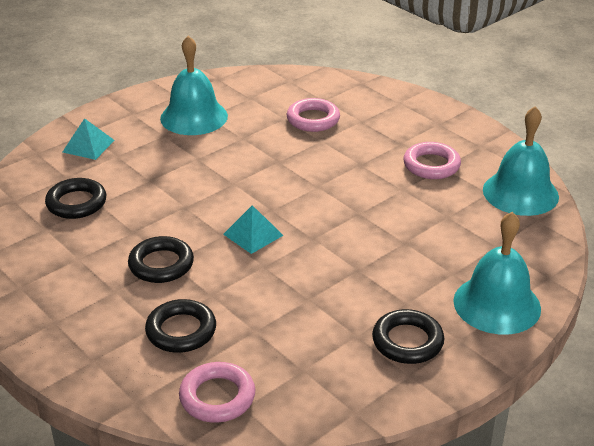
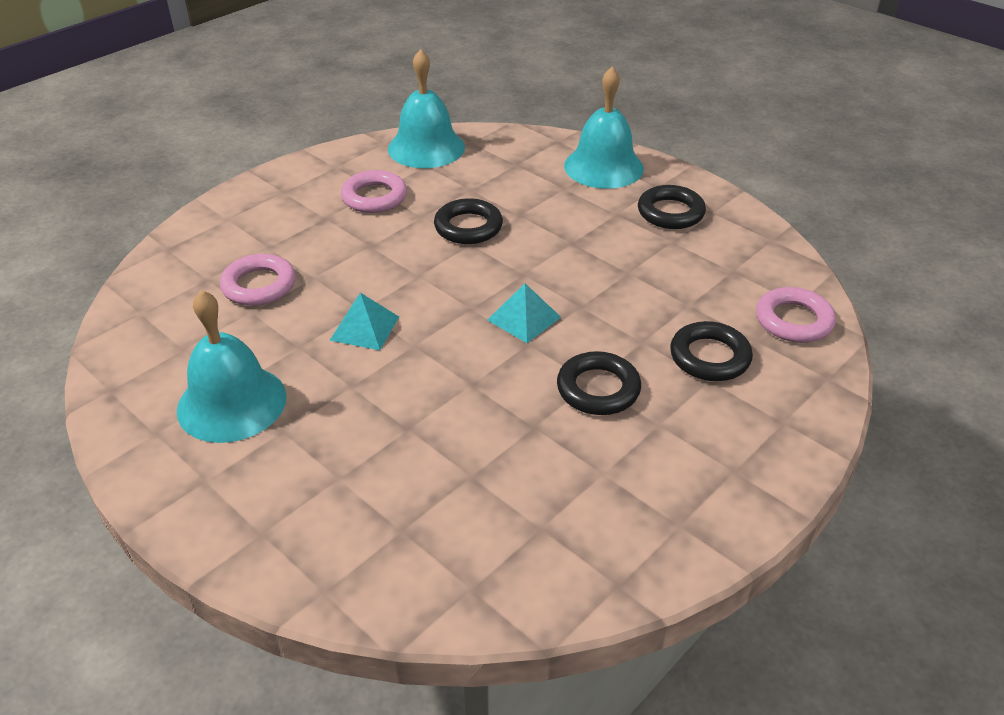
camera: 95 degrees left, 5 degrees up
black ring [45,178,106,219] -> black ring moved to [434,198,503,244]
turquoise pyramid [63,118,115,160] -> turquoise pyramid moved to [329,293,399,350]

